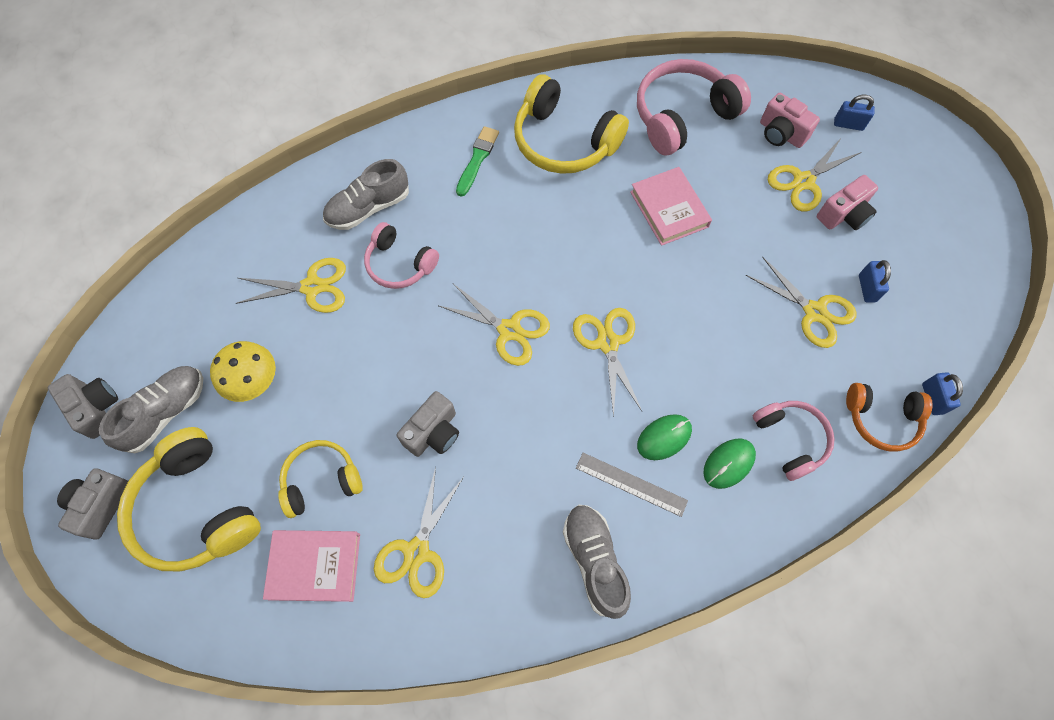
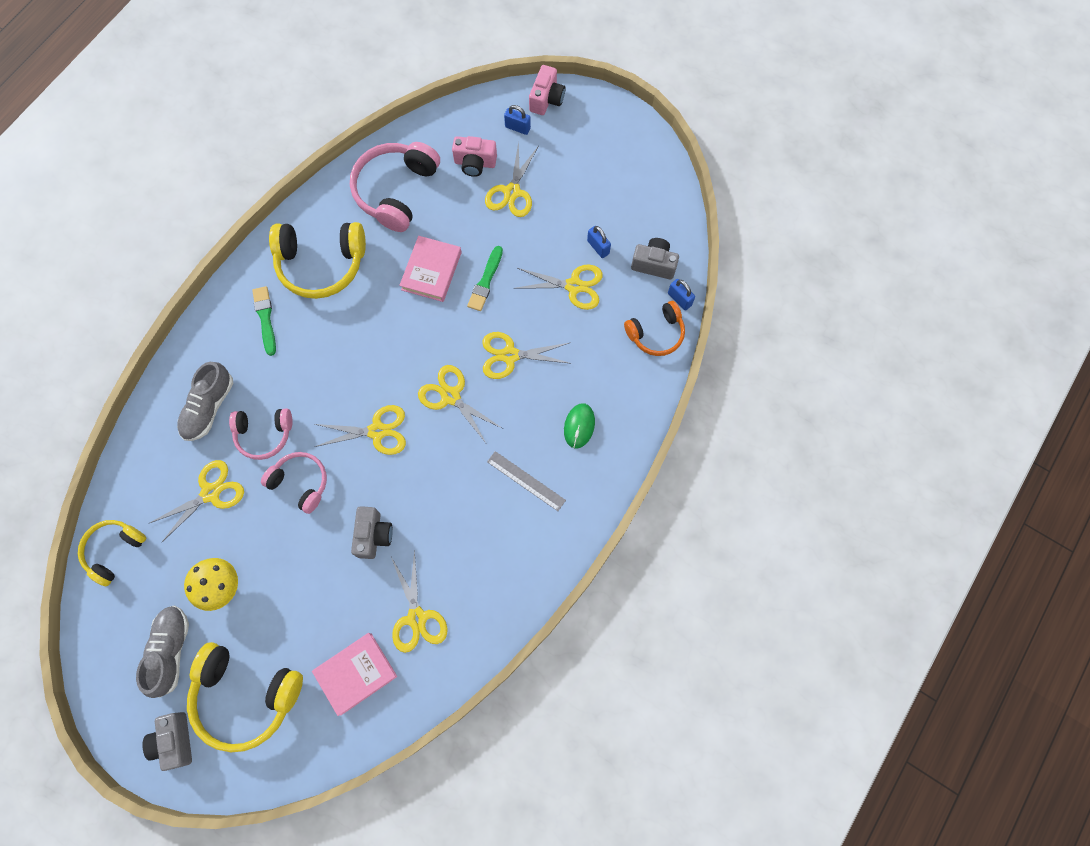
camera: 35 degrees left, 5 degrees up
grey camera [48,374,118,439] -> grey camera moved to [631,238,679,280]
yellow headphones [278,440,363,518] -> yellow headphones moved to [78,520,146,587]
grey shoe [563,505,631,619] -> none
grey ruler [576,453,688,517] -> grey ruler turned 45 degrees clockwise [487,451,566,511]
pink book [630,167,712,246] -> pink book turned 75 degrees clockwise [399,236,462,302]
green mouse [637,414,692,460] -> none
pink headphones [752,401,835,481] -> pink headphones moved to [261,452,327,514]
pink camera [817,175,878,230] -> pink camera moved to [529,65,565,115]
blue padlock [834,95,875,131] -> blue padlock turned 45 degrees clockwise [504,105,531,135]
none -> green brush [467,246,503,311]
none -> yellow scissors [482,332,572,379]

